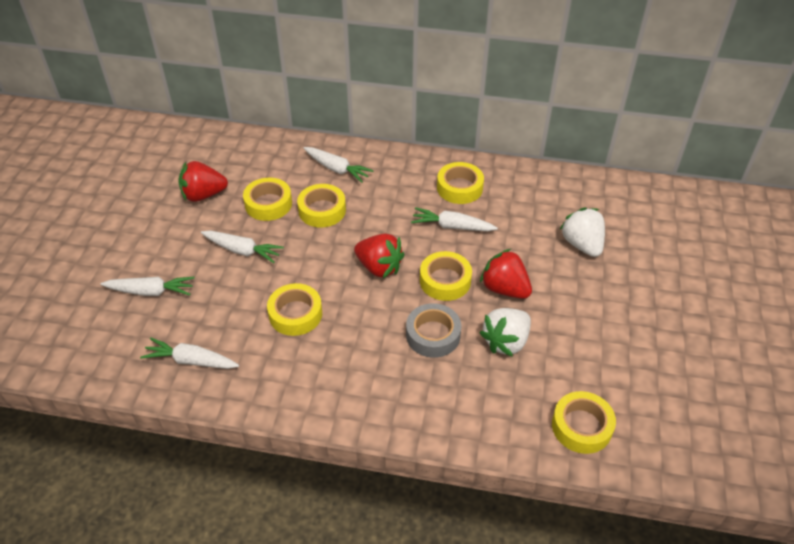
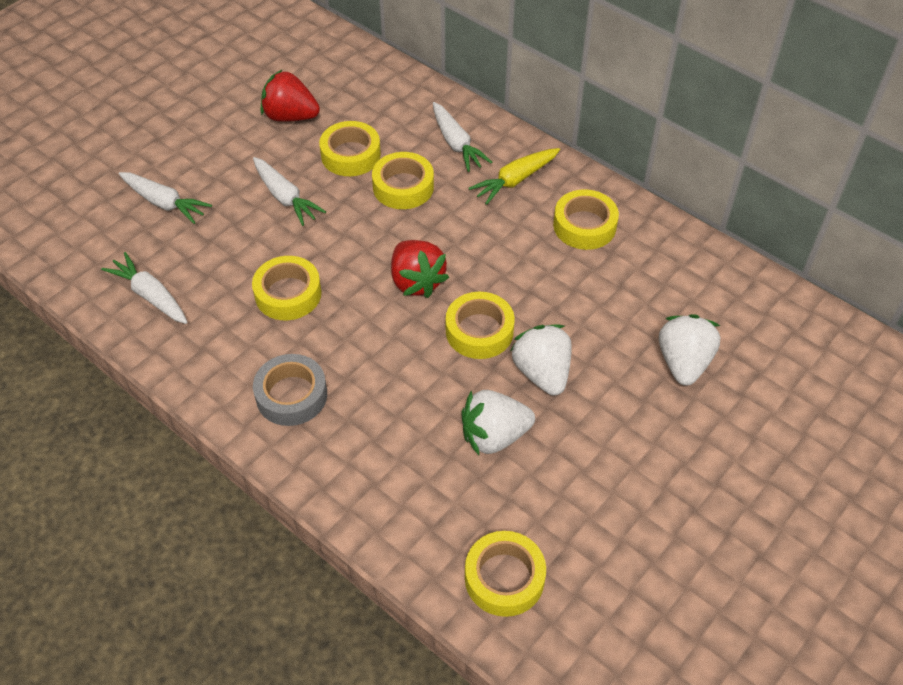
camera: 30 degrees right, 5 degrees up
grey tape [406,303,461,358] -> grey tape moved to [253,354,327,426]
white carrot [411,207,498,231] -> none
red strawberry [480,249,532,299] -> white strawberry [510,324,572,396]
none -> yellow carrot [469,148,560,205]

